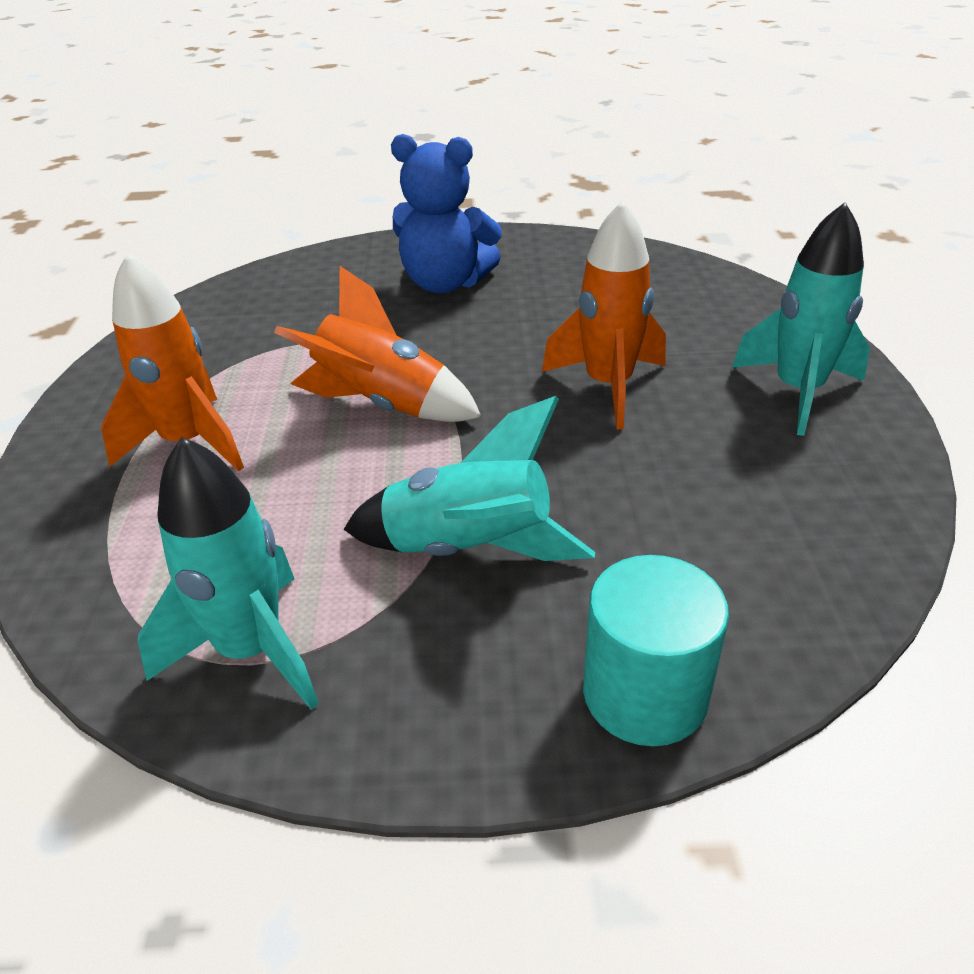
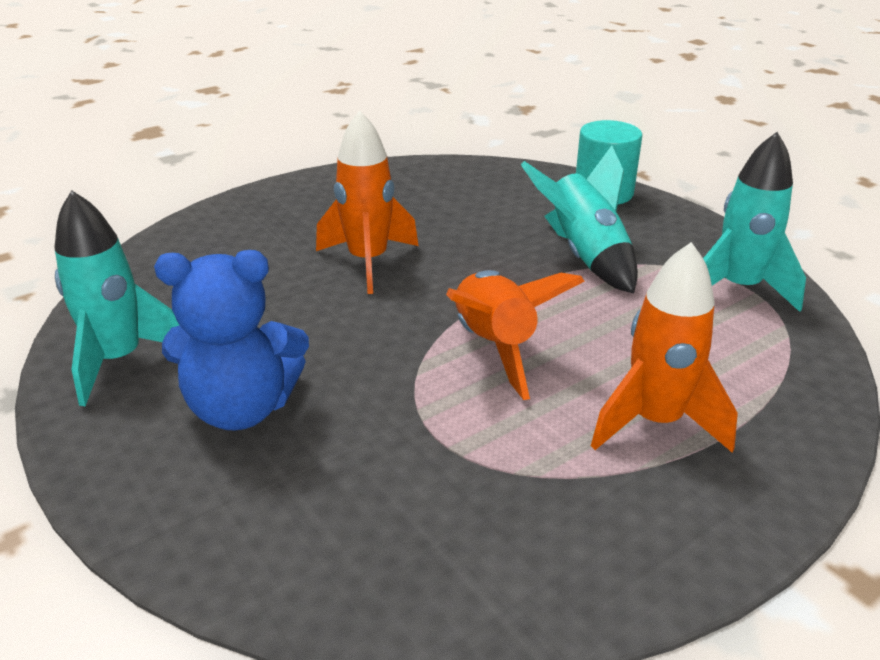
camera: 125 degrees left, 5 degrees down
blue teddy bear [391,134,502,293] -> blue teddy bear turned 105 degrees clockwise [154,250,309,430]
turquoise rocket [732,202,870,436] -> turquoise rocket moved to [54,190,179,406]

